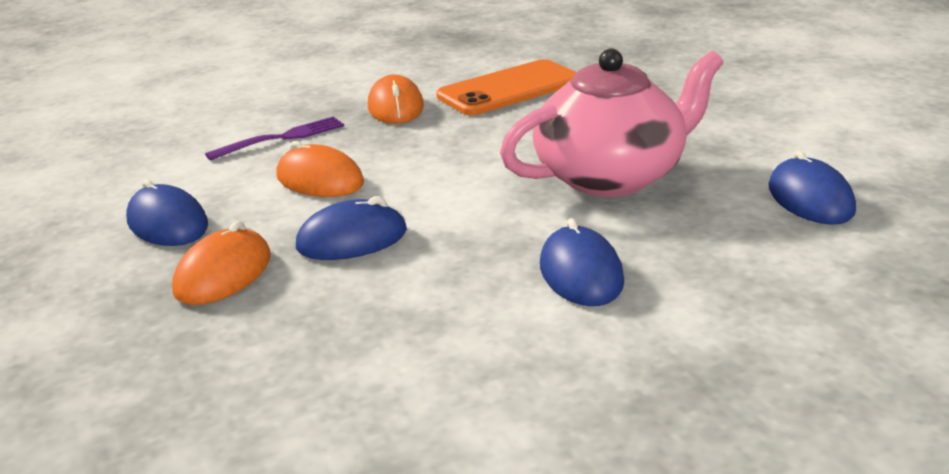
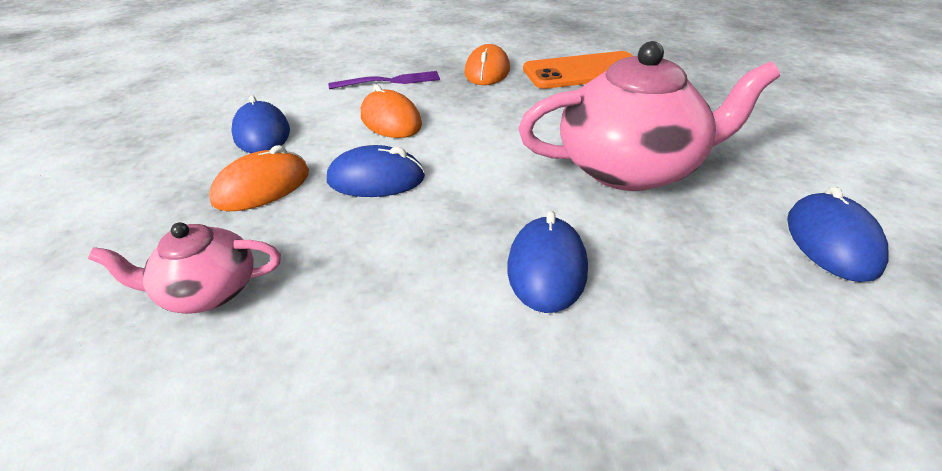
camera: 20 degrees right, 10 degrees up
none -> pink teapot [88,222,281,314]

